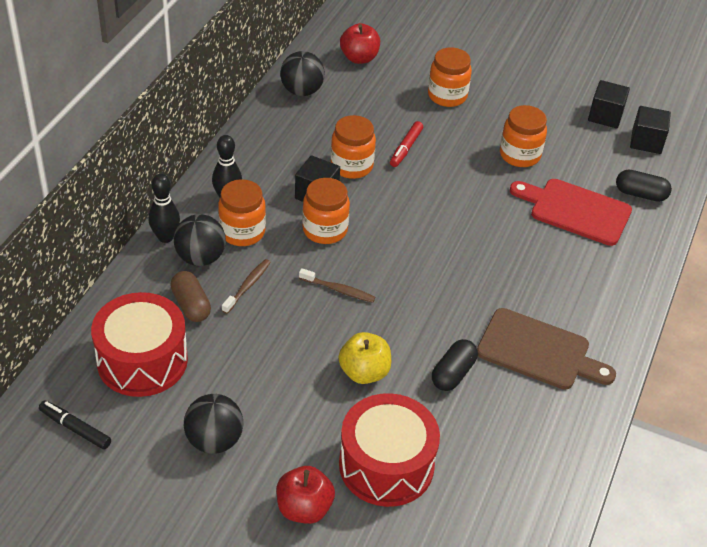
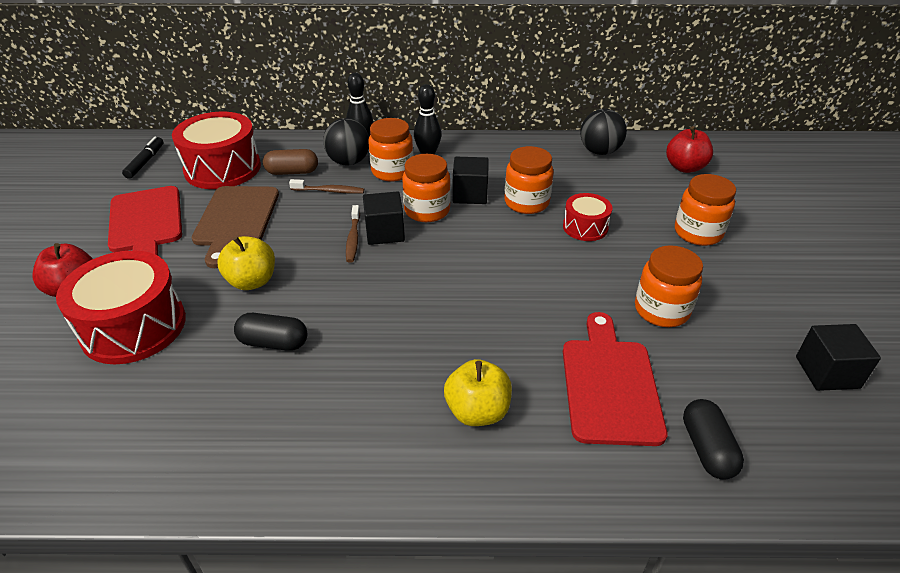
camera: 70 degrees right, 5 degrees down
brown capsule [171,271,211,322] -> brown capsule turned 45 degrees clockwise [263,149,318,175]
black ball [184,394,243,454] -> red cutting board [108,186,182,256]
red marker [390,121,423,167] -> red drum [563,193,612,241]
brown cutting board [477,308,616,390] -> brown cutting board moved to [192,186,279,268]
black cube [630,106,671,154] -> black cube moved to [363,191,405,245]
none -> yellow apple [444,359,512,426]

